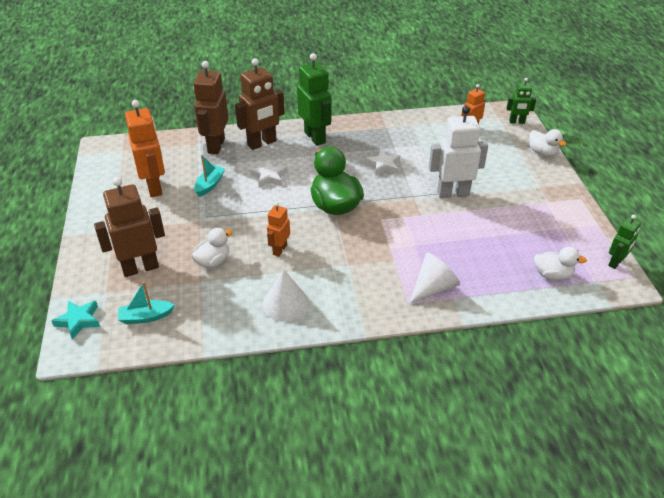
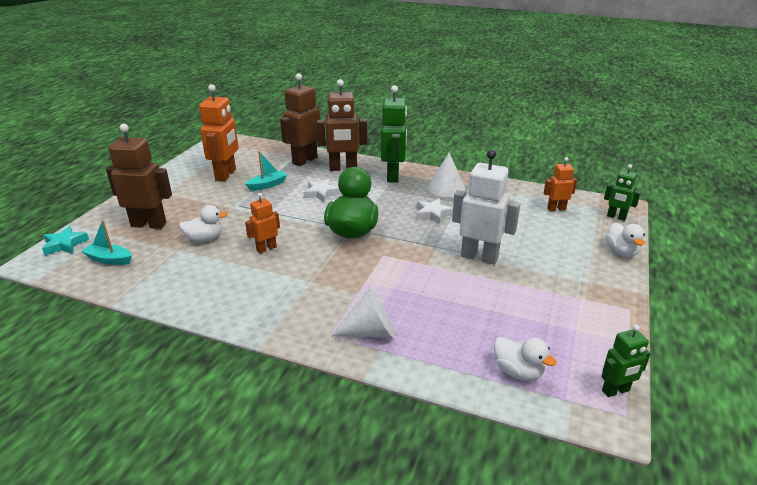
camera: 30 degrees right, 10 degrees down
white cone [263,269,309,322] -> white cone moved to [428,152,465,197]

